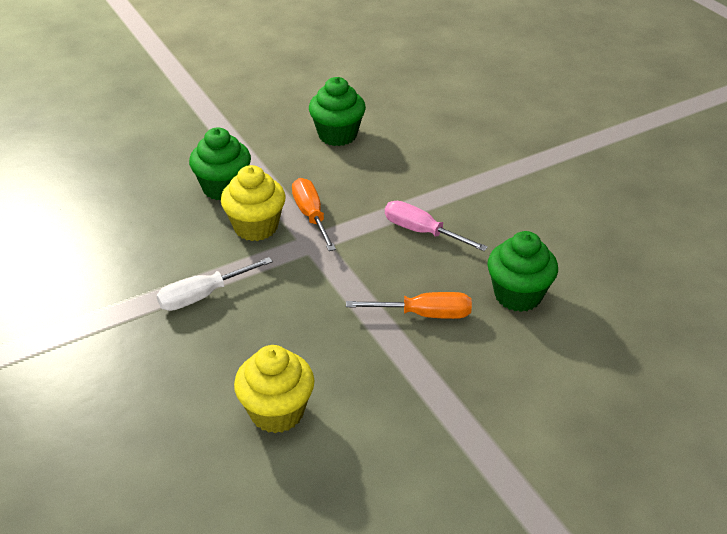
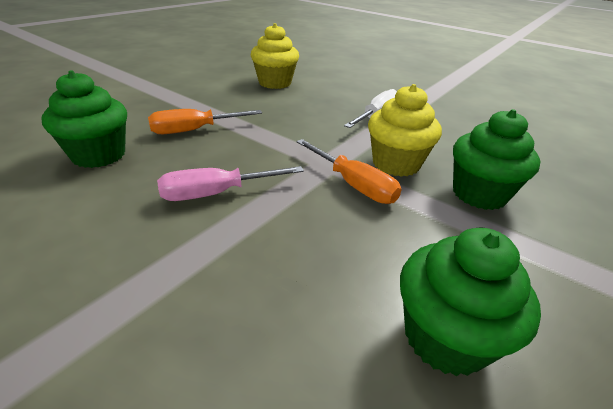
camera: 155 degrees right, 5 degrees down
pink screwdriver [385,201,488,251] -> pink screwdriver turned 150 degrees clockwise [157,166,304,201]

